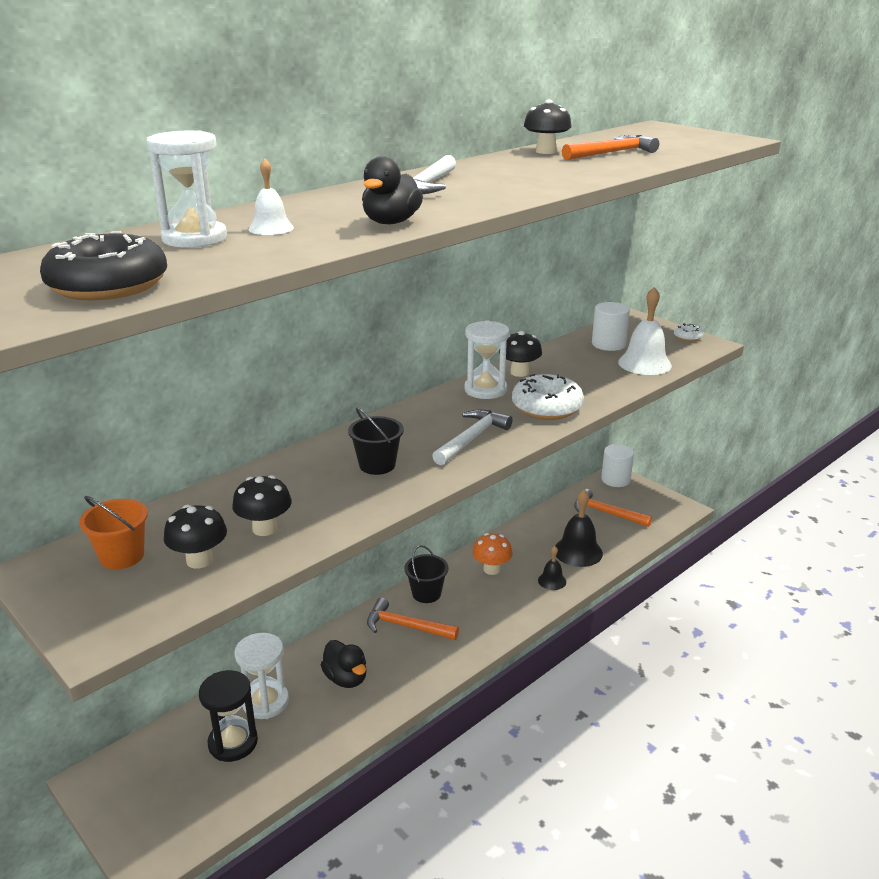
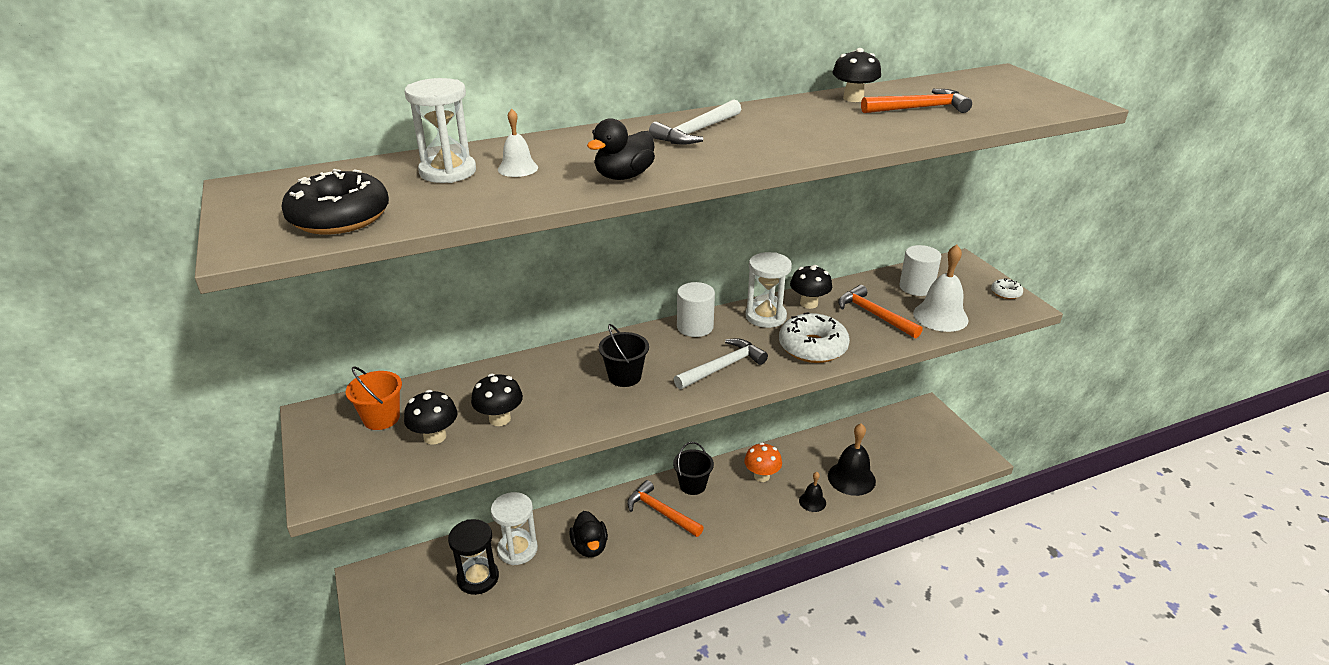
camera: 20 degrees right, 5 degrees up
orange hammer [574,489,652,527] -> orange hammer moved to [838,285,923,338]
white cylinder [601,444,634,487] -> white cylinder moved to [677,282,715,337]

